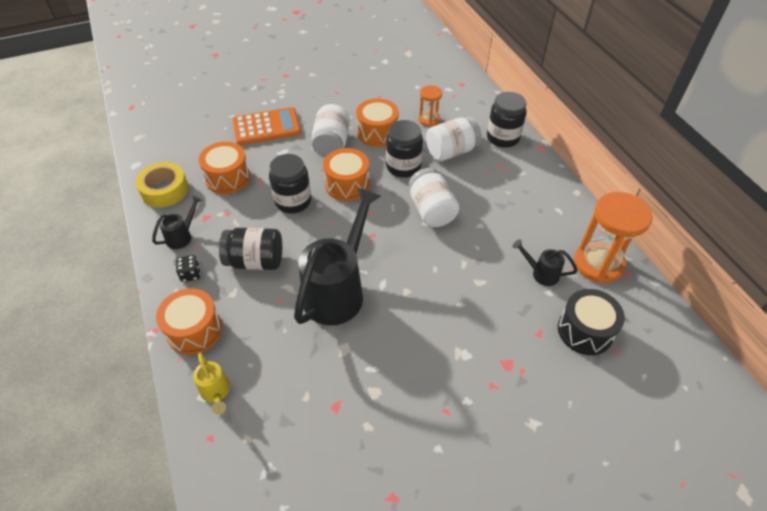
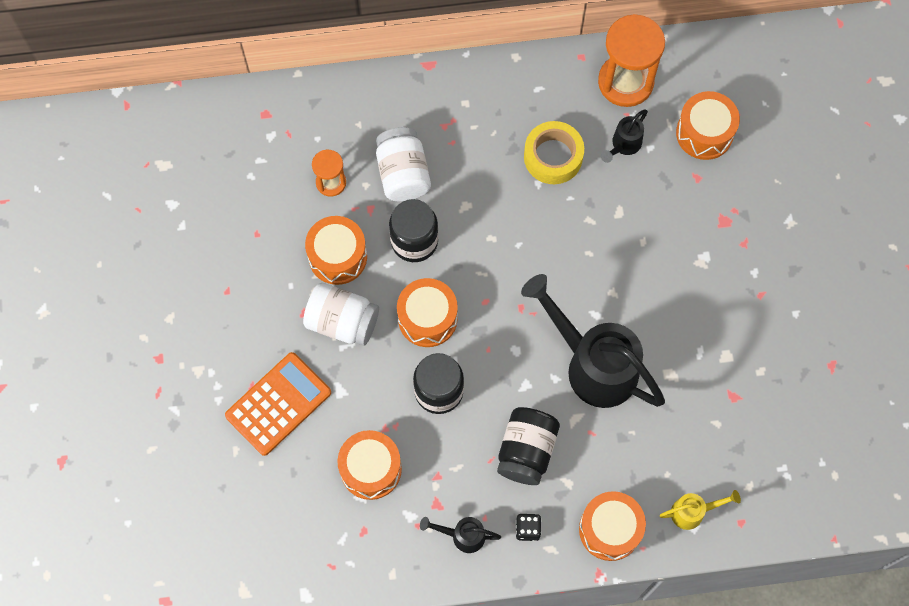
camera: 75 degrees left, 20 degrees up
yellow tape [136,162,189,207] -> yellow tape moved to [524,121,584,184]
black watering can [152,195,202,249] -> black watering can turned 45 degrees counterclockwise [420,517,501,553]
orange calculator [233,107,301,145] -> orange calculator turned 45 degrees clockwise [225,352,331,456]
white jar [409,168,459,227] -> none
black jar [487,92,527,148] -> none
black drum [558,289,625,355] -> orange drum [676,91,740,160]

